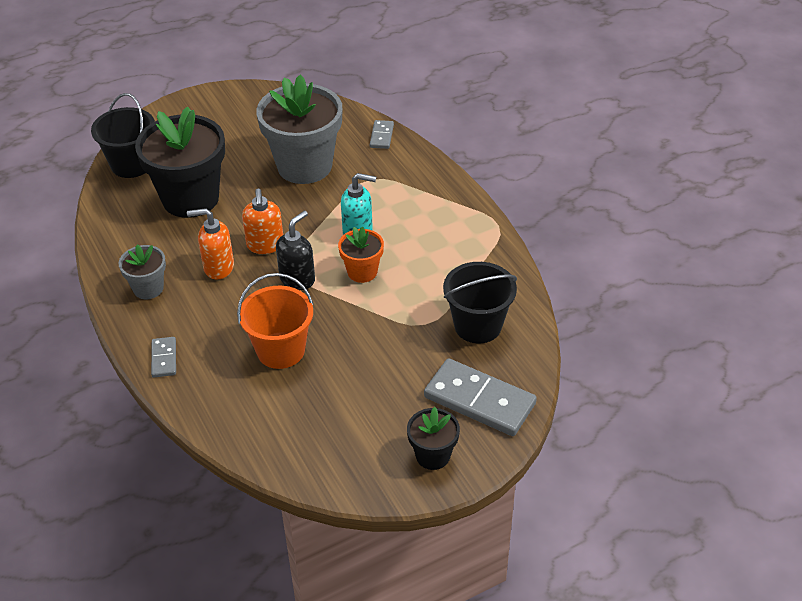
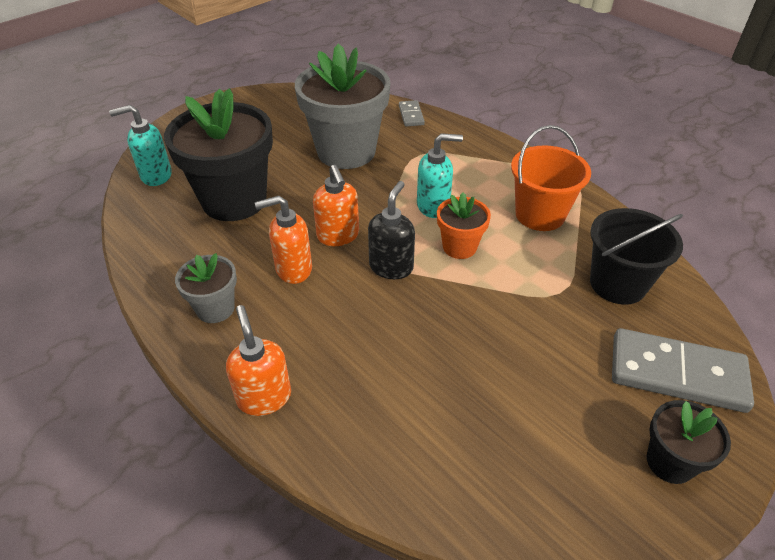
camera: 15 degrees left, 0 degrees up
black bucket [91,93,155,178] -> turquoise soap dispenser [109,105,172,186]
grey domino [151,337,176,378] -> orange soap dispenser [226,305,291,416]
orange bucket [237,273,313,369] -> orange bucket moved to [511,125,591,231]

